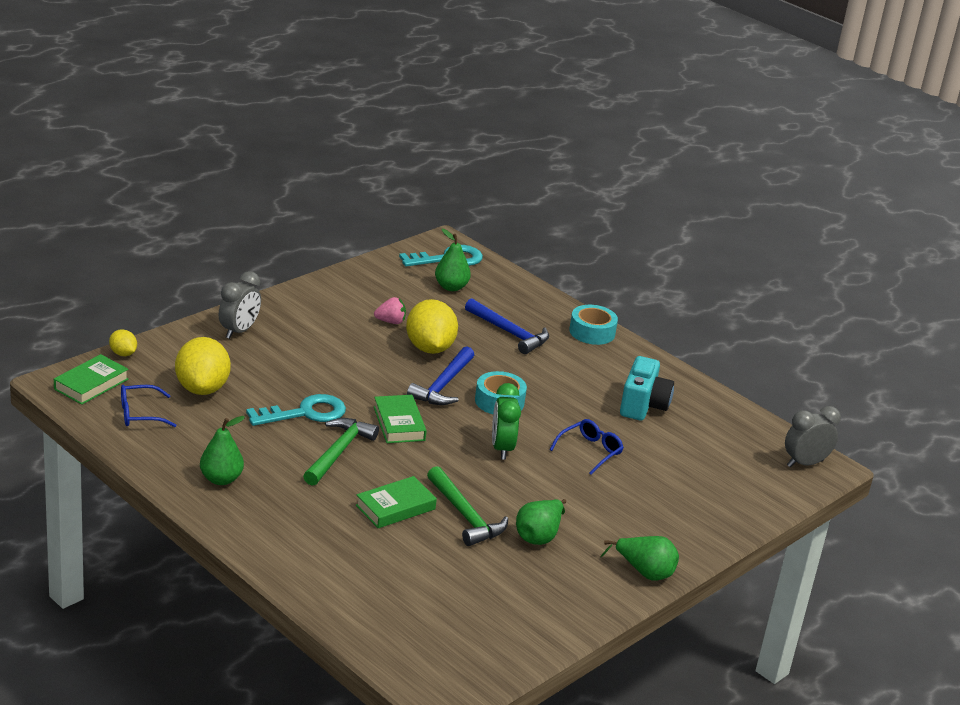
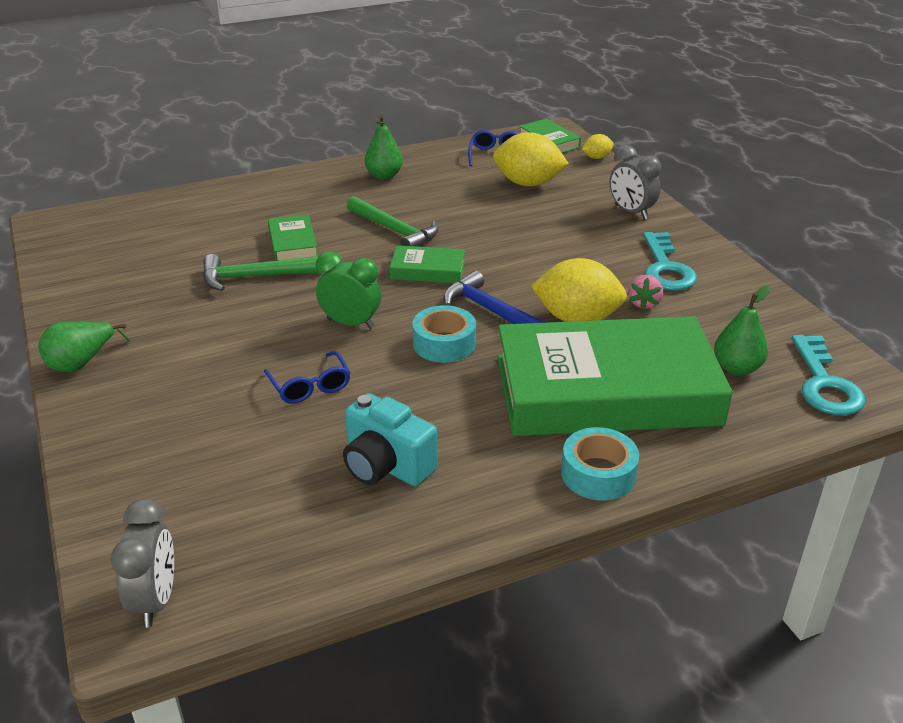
camera: 115 degrees right, 5 degrees up
turquoise key [246,394,346,426] -> turquoise key moved to [643,232,697,291]
blue hammer [465,298,549,354] -> green book [497,316,733,436]
green pear [516,499,566,545] -> none

